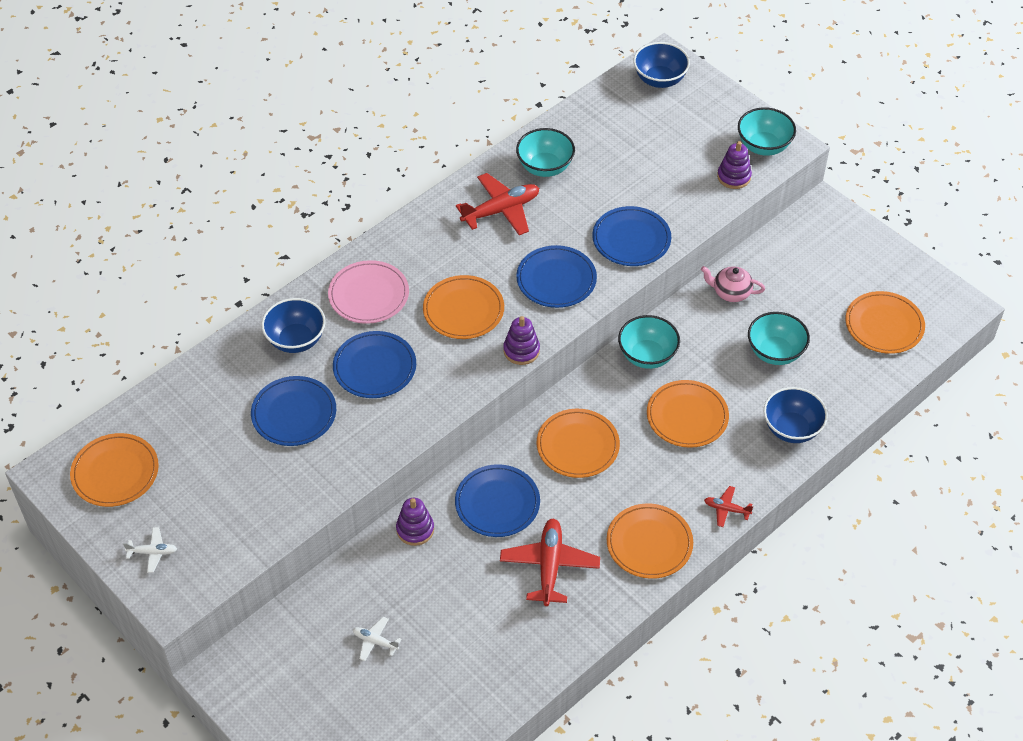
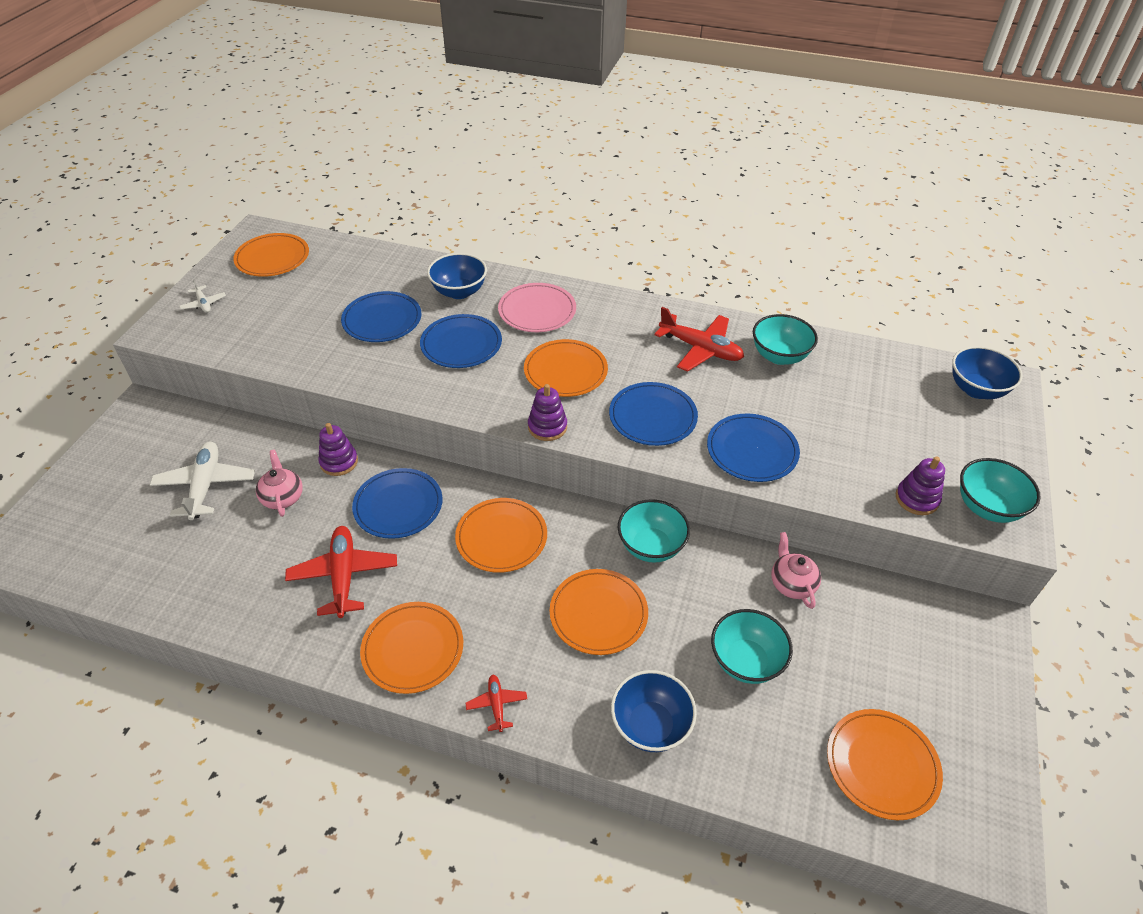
camera: 60 degrees right, 5 degrees down
white plane [353,617,402,661] -> white plane [150,442,255,520], size x1.98
red plane [500,518,600,606] -> red plane turned 75 degrees counterclockwise [285,526,397,618]
none -> pink teapot [256,450,303,517]

